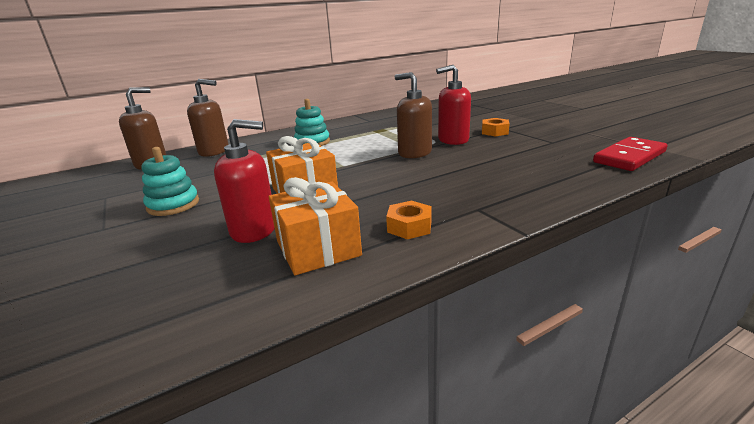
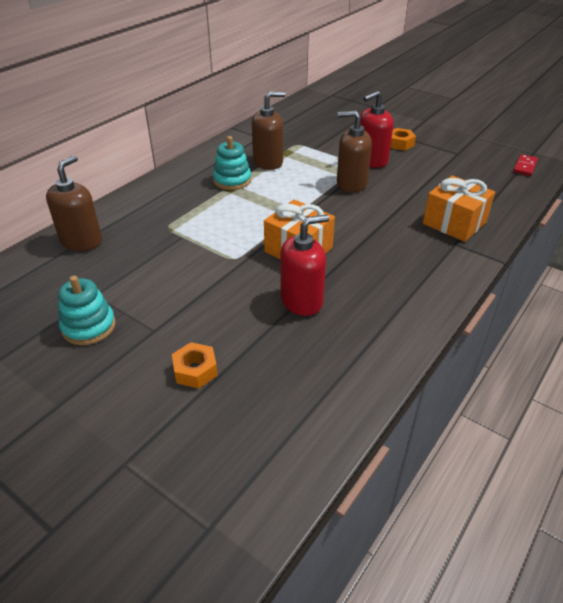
camera: 25 degrees left, 15 degrees up
turquoise stacking toy [141,147,199,216] -> turquoise stacking toy moved to [58,276,116,345]
brown soap dispenser [187,79,229,157] -> brown soap dispenser moved to [252,91,286,170]
orange gift [269,177,362,275] -> orange gift moved to [423,176,495,242]
orange nut [386,200,432,239] -> orange nut moved to [172,342,218,389]
red domino [593,137,668,171] -> red domino [513,154,538,176], size x0.55

